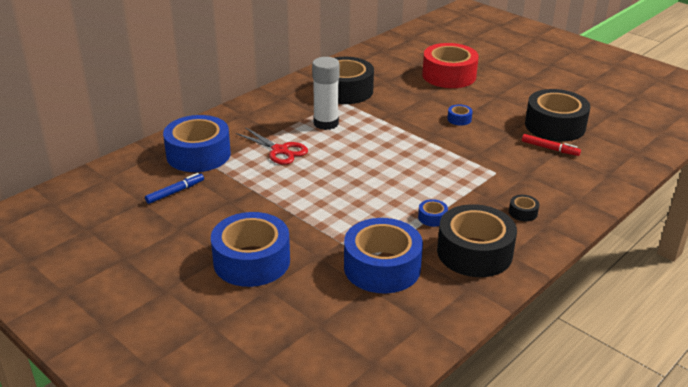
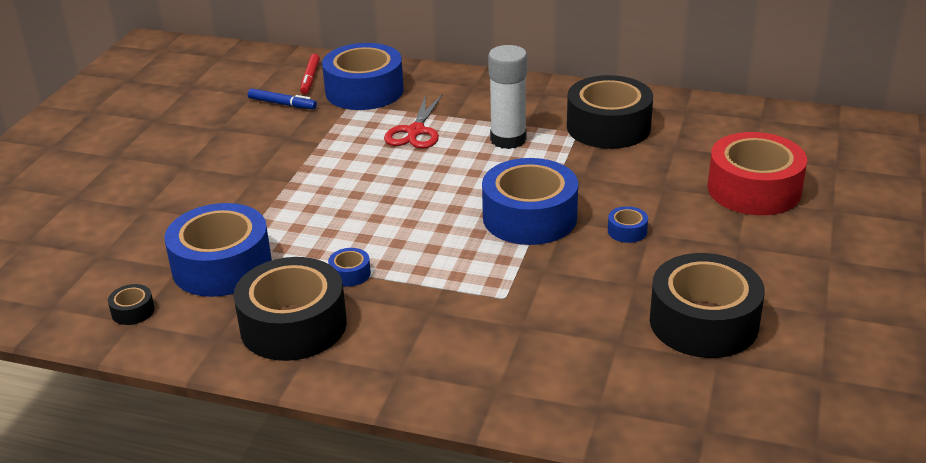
camera: 65 degrees right, 0 degrees up
blue tape [211,212,290,287] -> blue tape moved to [482,158,578,245]
black tape [509,195,539,222] -> black tape moved to [108,284,155,325]
red marker [522,134,581,156] -> red marker moved to [300,54,320,94]

